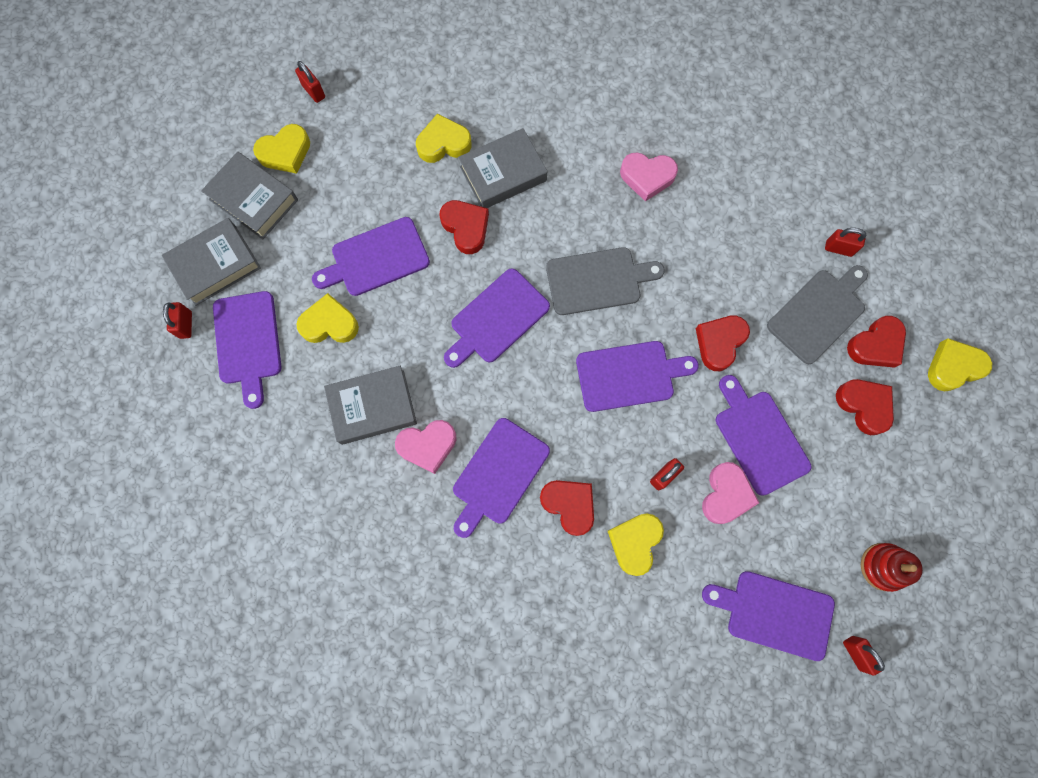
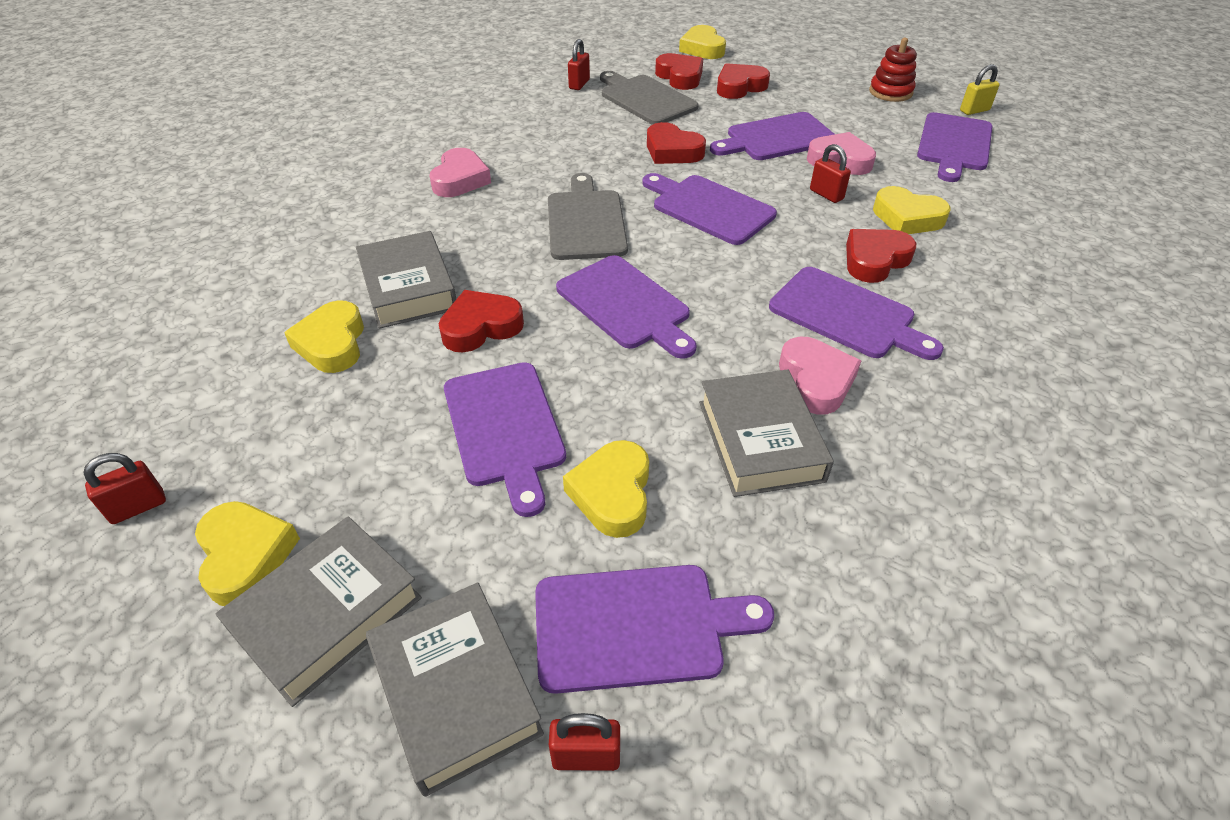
camera: 85 degrees left, 30 degrees down
purple cutting board [576,341,699,412] -> purple cutting board turned 45 degrees counterclockwise [642,173,777,245]
red padlock [843,636,885,676] -> yellow padlock [960,64,1000,115]

